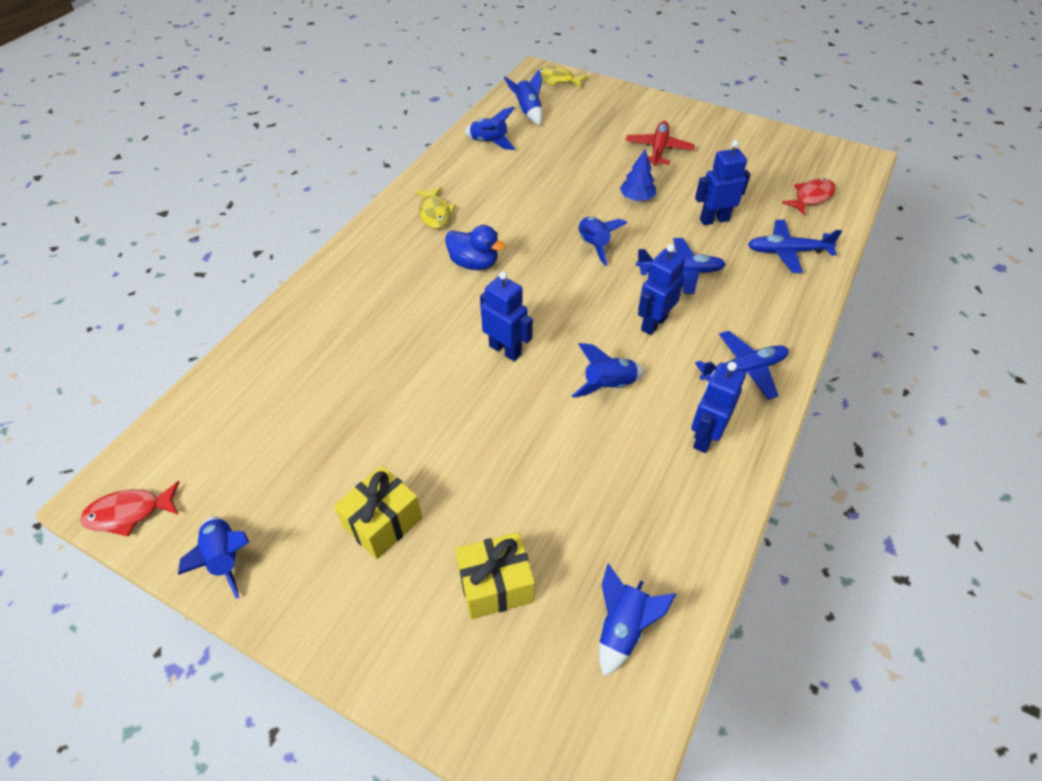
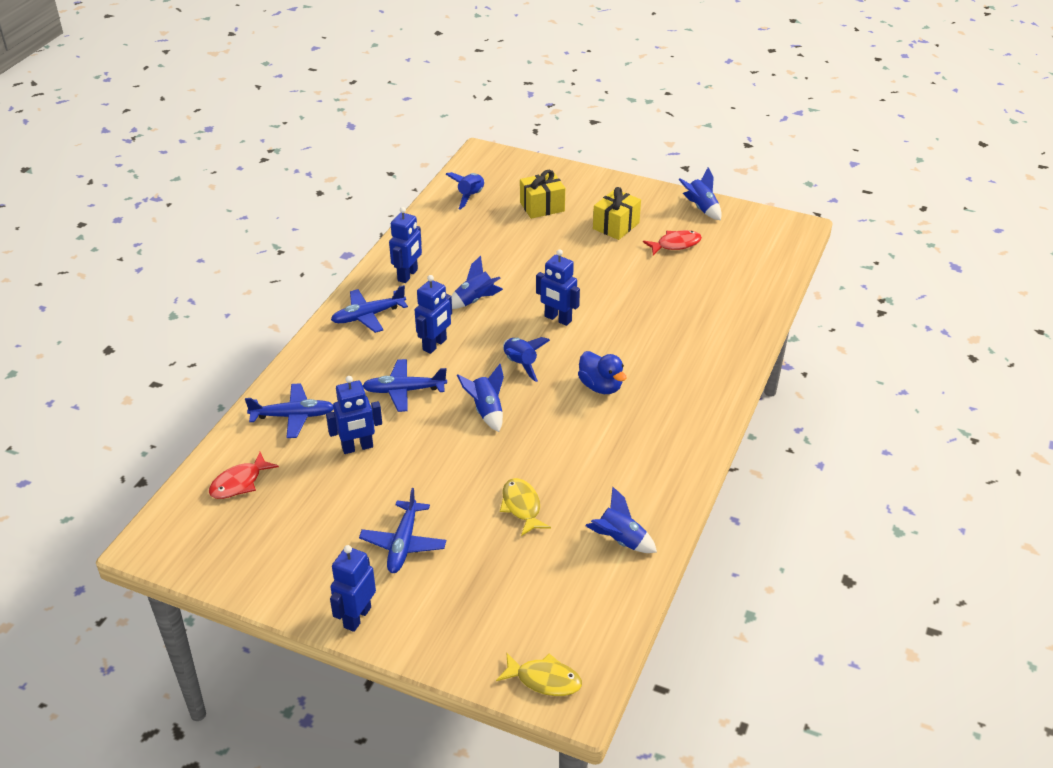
camera: 175 degrees right, 10 degrees down
red fish [80,481,180,537] -> red fish moved to [643,230,702,255]
yellow fish [415,187,456,229] -> yellow fish moved to [500,478,551,536]
blue duck [445,225,505,270] -> blue duck turned 150 degrees counterclockwise [578,351,626,394]
blue rocket [504,69,543,125] -> blue rocket moved to [503,337,550,382]
blue tree [620,149,656,201] -> none
red plane [626,121,695,166] -> blue plane [359,488,446,573]
none -> blue robot [330,545,376,632]

